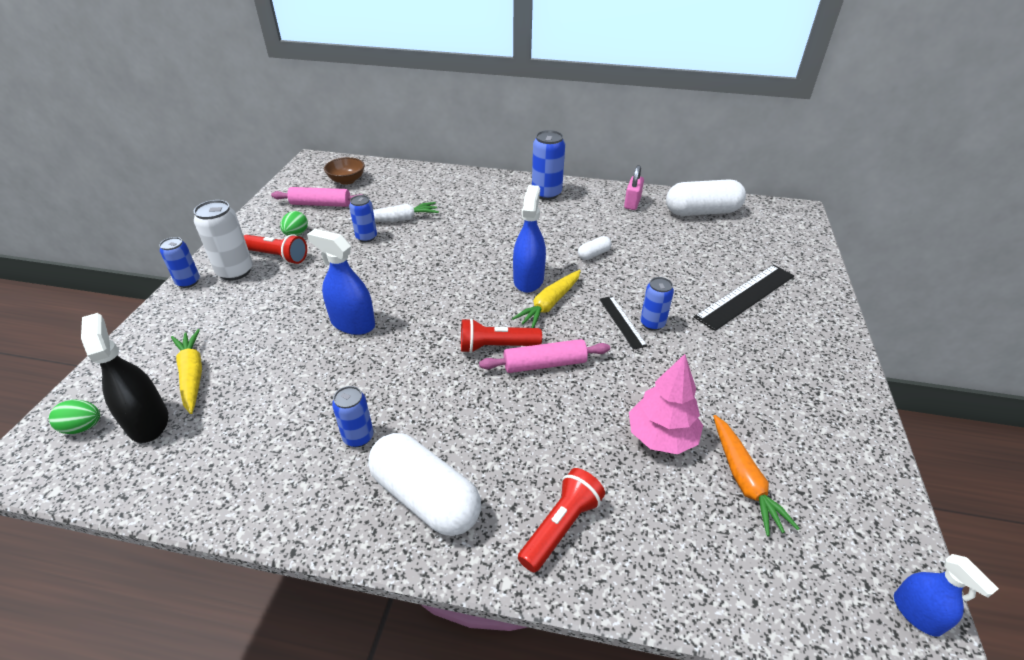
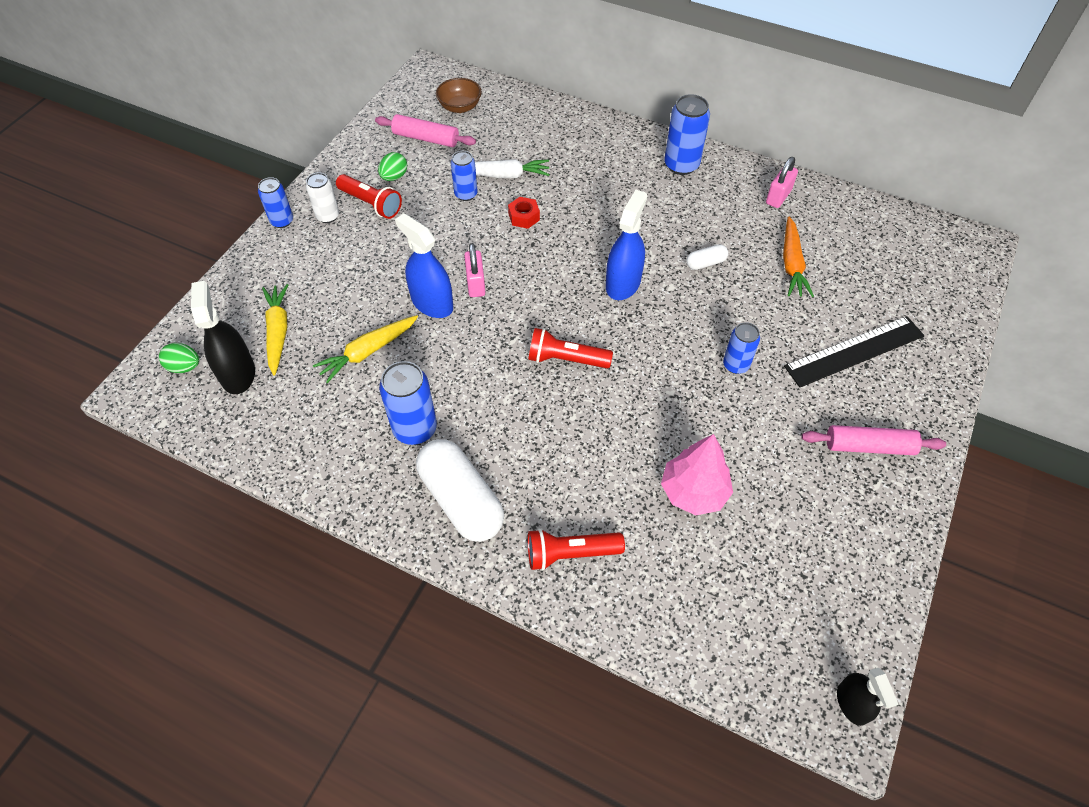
camera: 15 degrees right, 15 degrees up
white can [194,200,253,280] -> white can [306,173,339,223], size x0.63
blue can [332,386,374,447] -> blue can [379,361,437,445], size x1.57
pink rolling pin [479,339,610,373] -> pink rolling pin moved to [801,425,946,455]
yellow carrot [512,270,581,328] -> yellow carrot moved to [313,315,418,383]
red flashlight [518,468,605,573] -> red flashlight turned 150 degrees counterclockwise [528,529,625,571]
black ruler [600,296,647,350] -> none
white capsule [666,180,746,216] -> none
orange carrot [713,415,800,536] -> orange carrot moved to [783,216,814,297]
blue spray bottle [894,554,999,636] -> black spray bottle [837,668,899,726]
none -> pink padlock [464,243,486,297]
none -> red nut [508,197,540,229]

